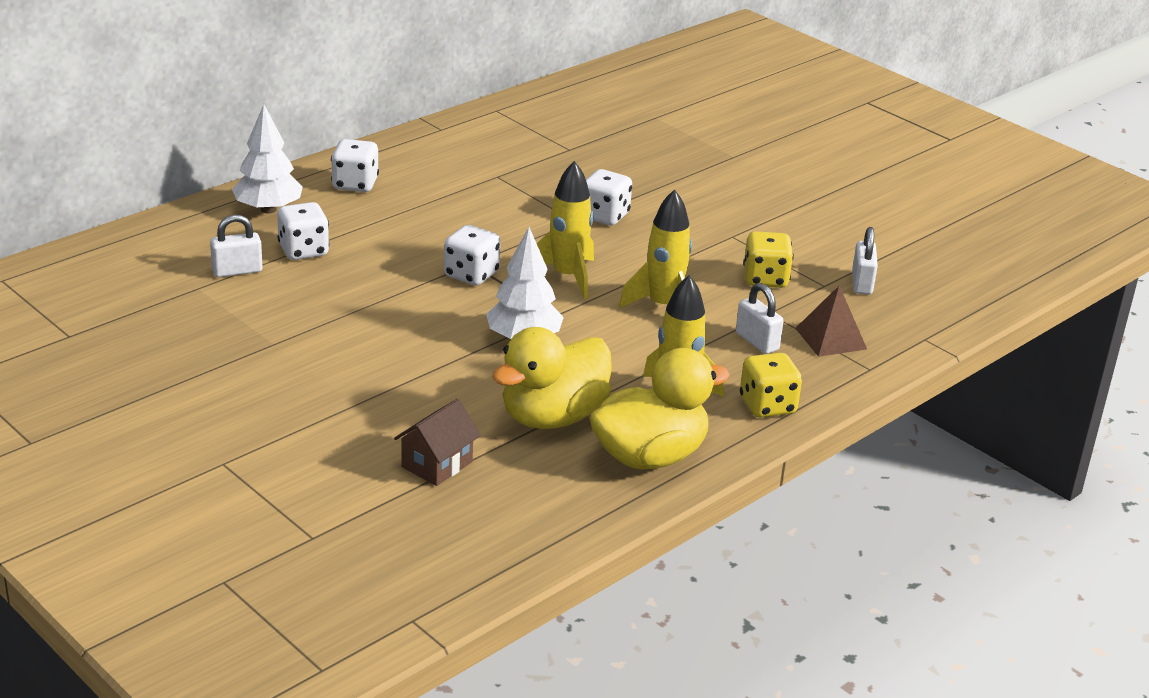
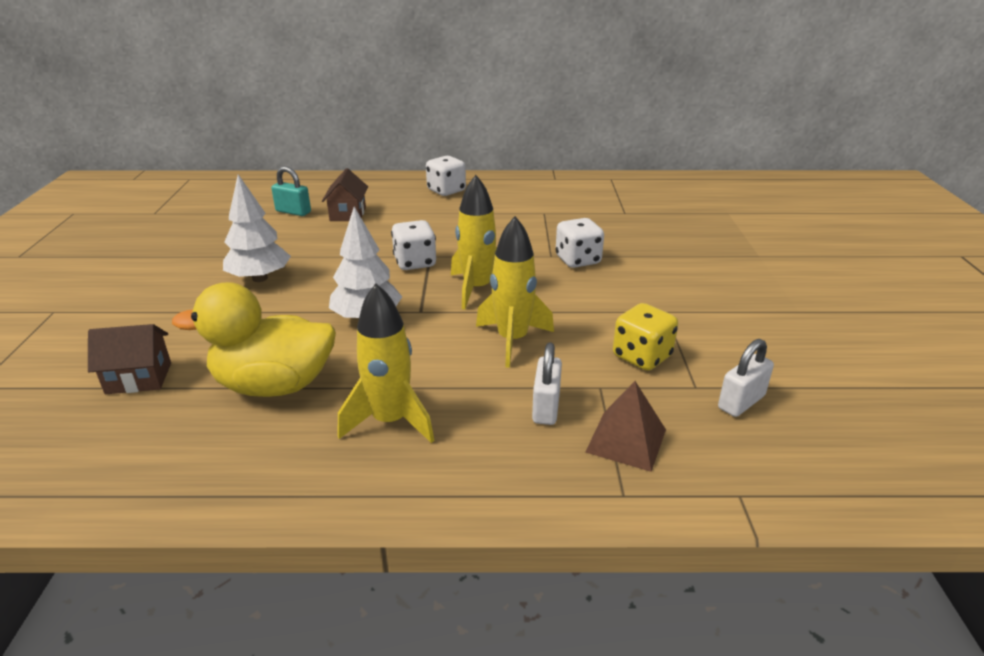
camera: 45 degrees right, 0 degrees up
white padlock [210,215,262,277] -> turquoise padlock [271,166,311,216]
white tree [232,104,303,214] -> white tree moved to [223,174,291,282]
white dice [277,202,330,260] -> brown house [322,168,368,221]
yellow duck [590,348,730,469] -> none
yellow dice [740,353,802,418] -> none

